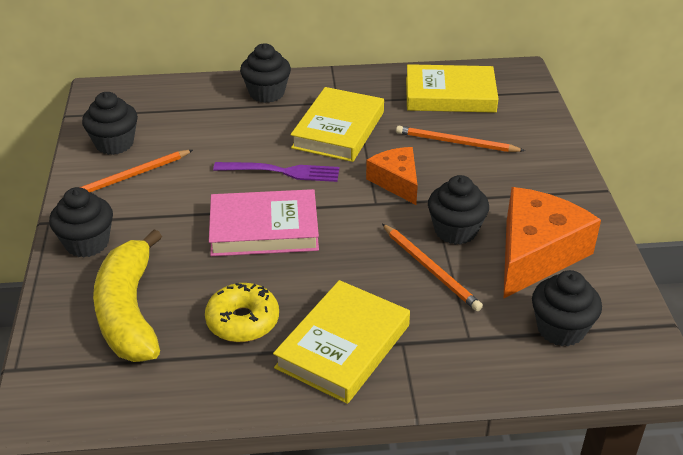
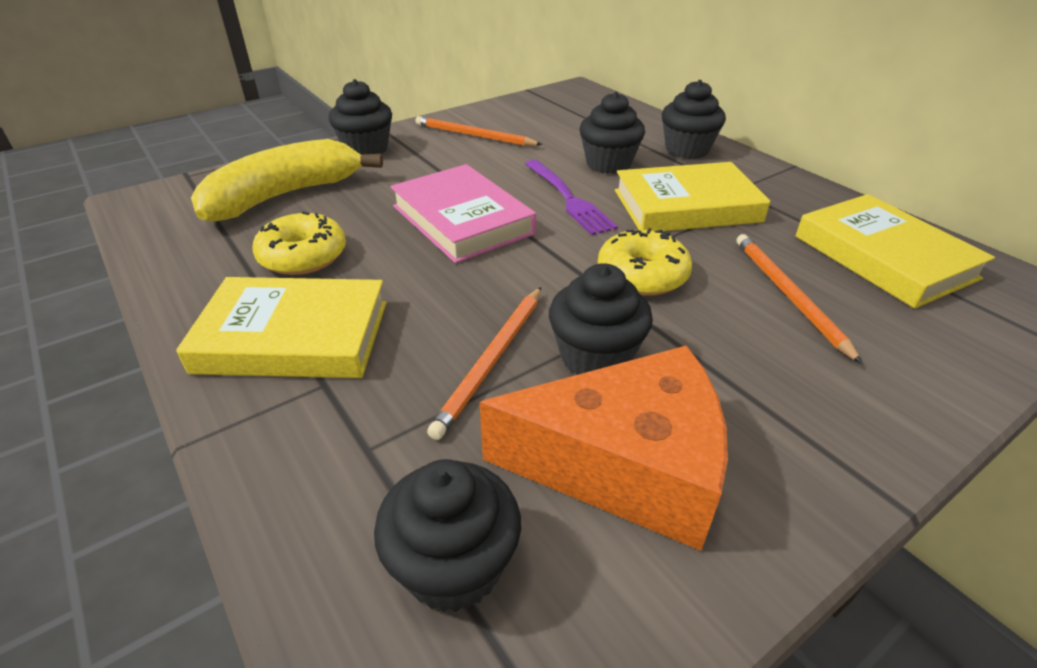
camera: 60 degrees right, 0 degrees up
black cupcake [82,92,138,155] -> black cupcake moved to [580,92,645,174]
orange cheese [366,147,418,205] -> yellow donut [598,228,692,296]

